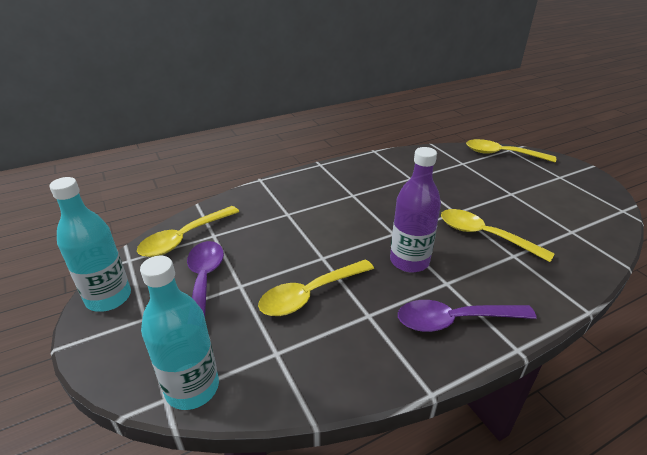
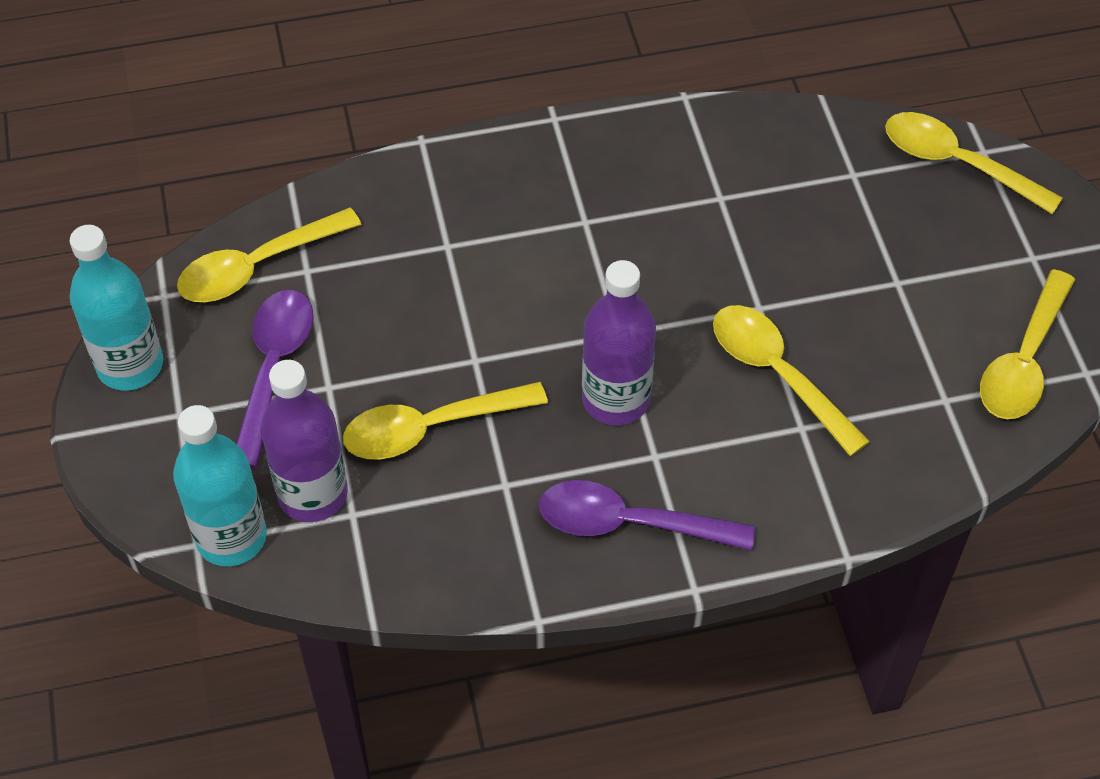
camera: 15 degrees right, 20 degrees up
none -> purple bottle [261,360,348,522]
none -> yellow spoon [980,269,1075,419]

